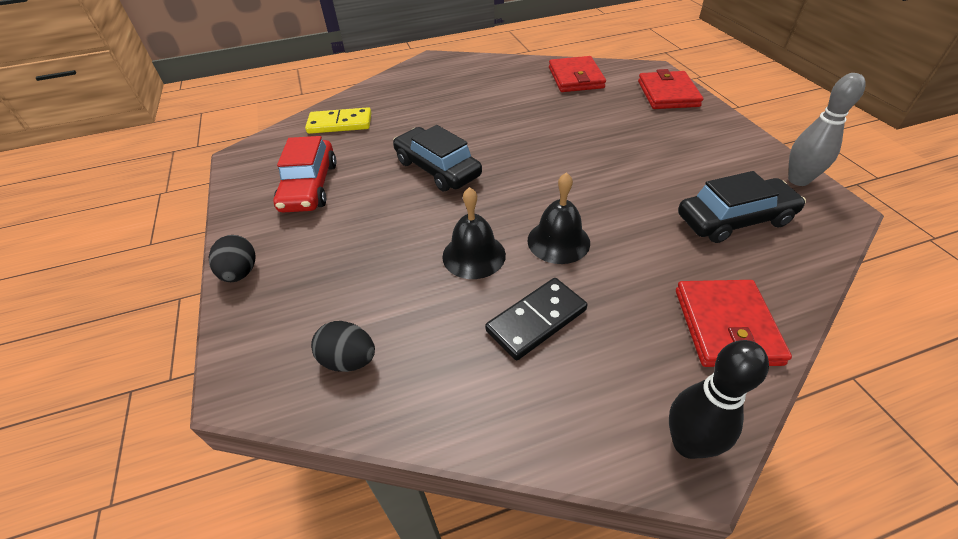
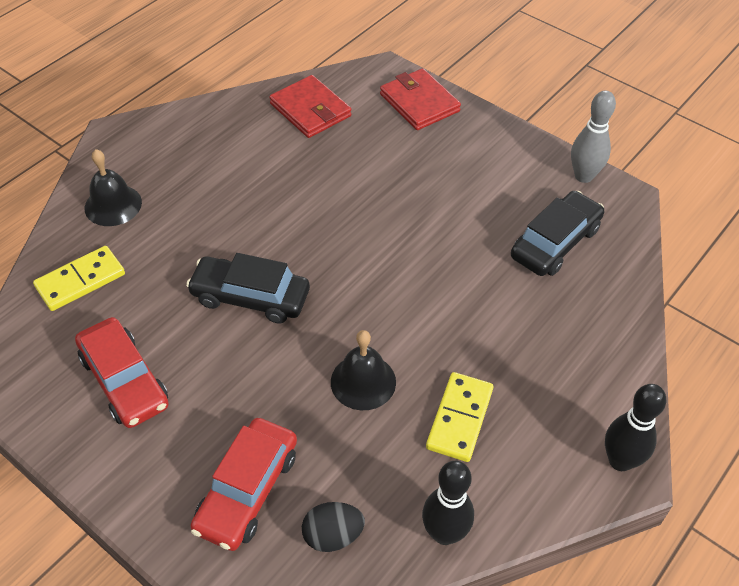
camera: 35 degrees left, 5 degrees up
black egg [209,235,256,282] -> none
black domino [485,278,587,360] -> yellow domino [426,372,493,462]
black bell [527,172,590,264] -> black bell moved to [85,149,142,226]
red wallet [676,280,792,367] -> none
none -> red car [190,418,297,551]
none -> black bowling pin [422,461,474,545]

